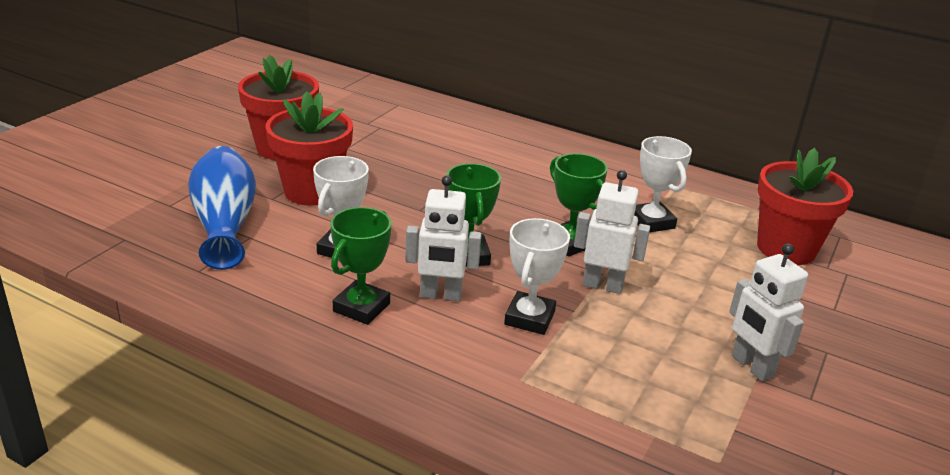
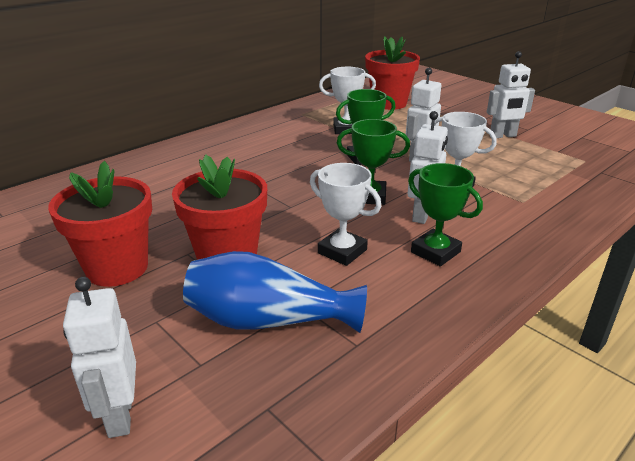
camera: 70 degrees left, 0 degrees up
none -> white robot [63,277,136,438]

